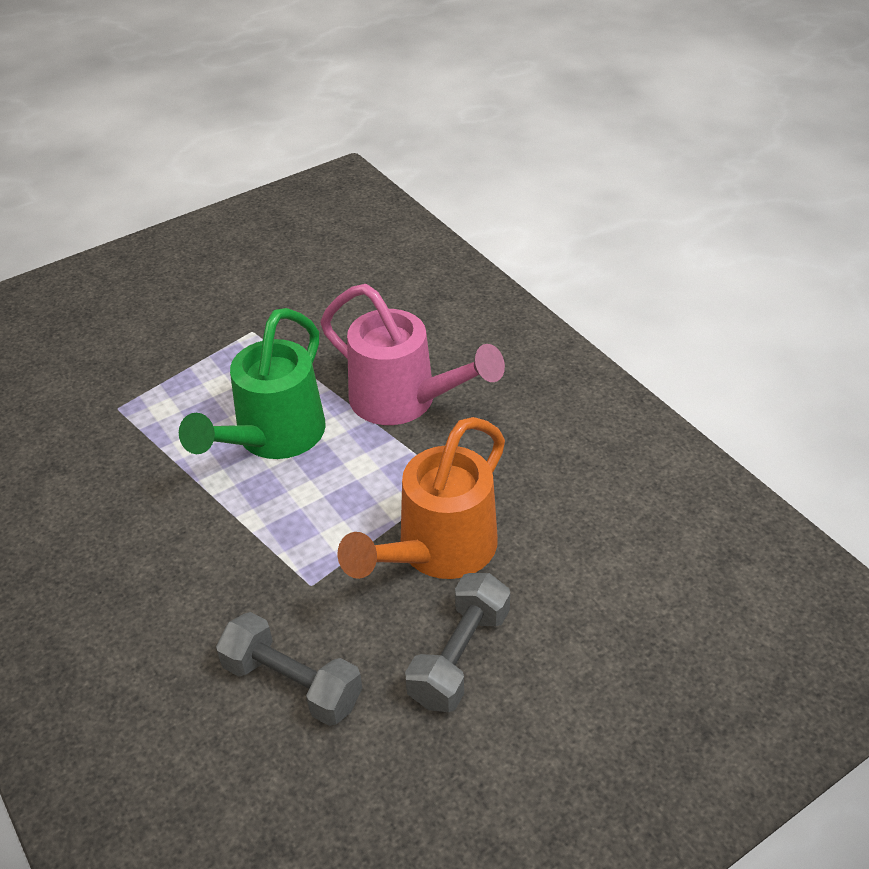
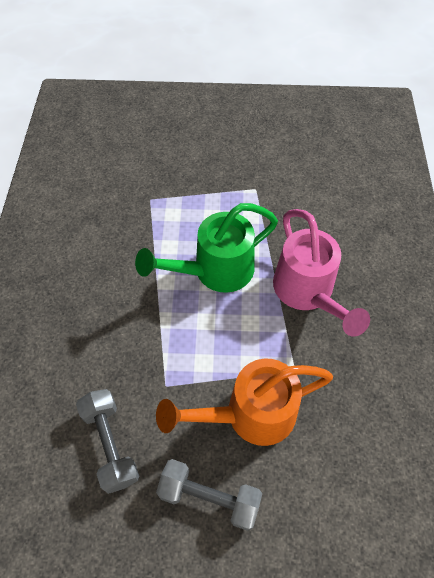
camera: 35 degrees right, 15 degrees up
grey dumbbell [405,573,510,712] -> grey dumbbell turned 45 degrees clockwise [156,459,262,531]

